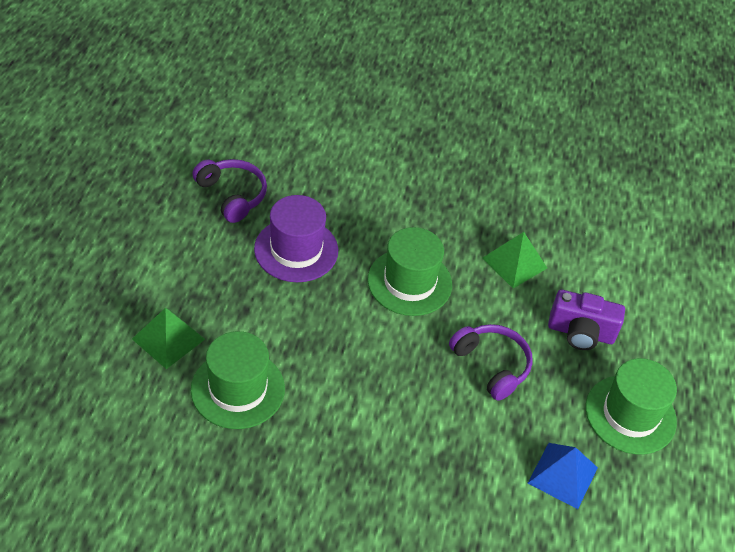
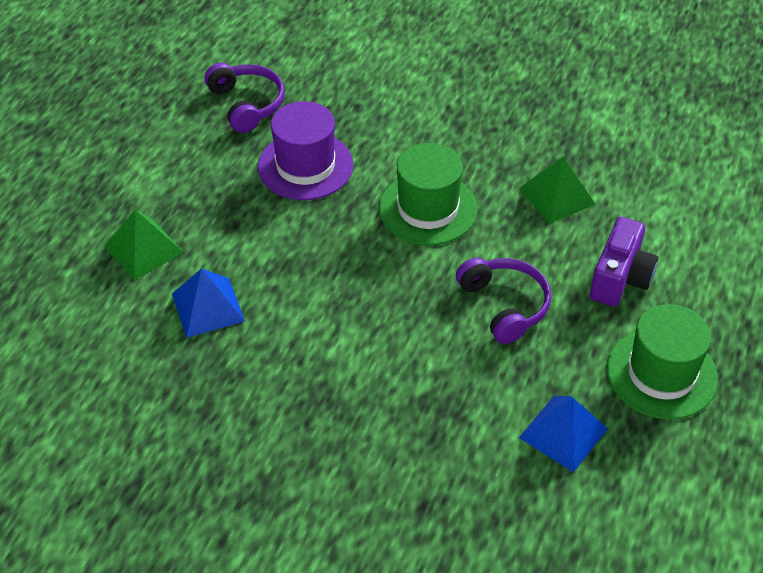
camera: 15 degrees right, 0 degrees up
green hat [191,331,285,429] -> blue pyramid [172,268,245,338]
purple camera [548,290,625,350] -> purple camera turned 90 degrees counterclockwise [590,217,658,307]

